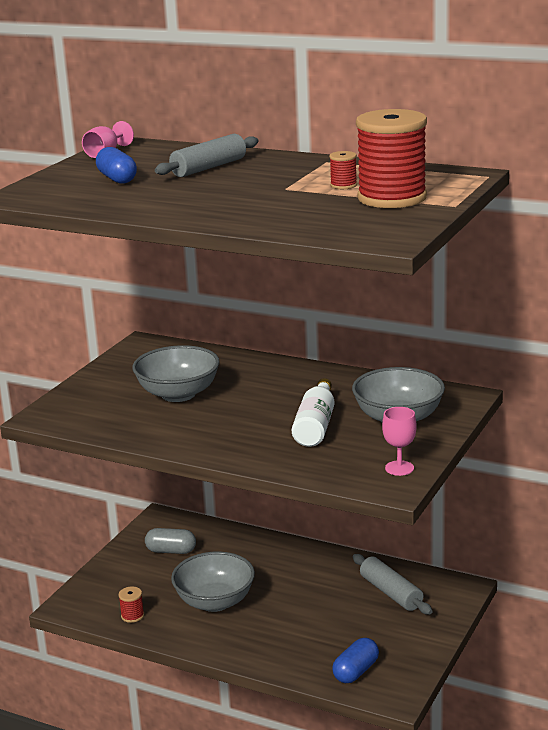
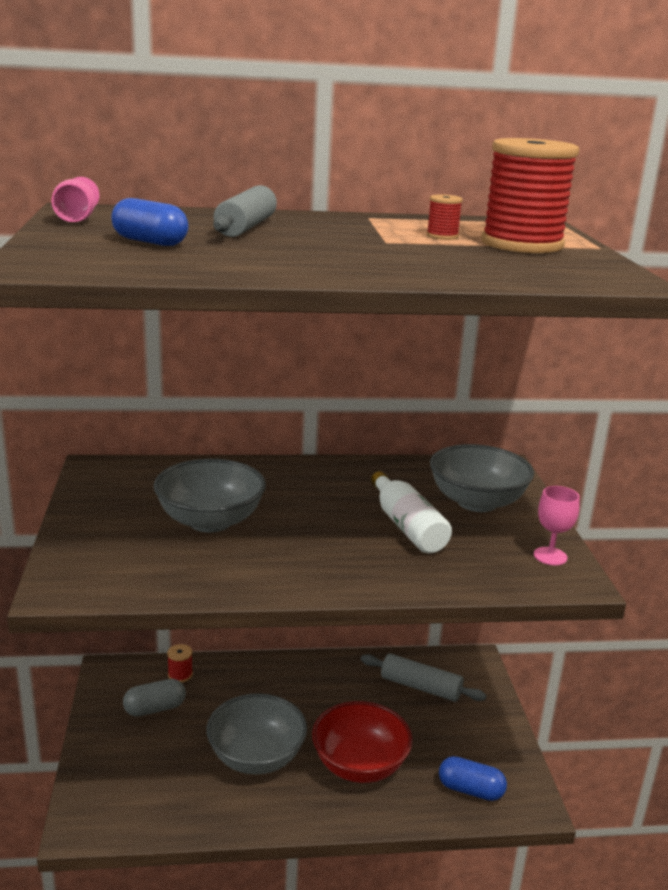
camera: 35 degrees left, 0 degrees up
red spool [119,587,144,623] -> red spool moved to [167,644,193,683]
blue capsule [332,638,379,683] -> blue capsule turned 75 degrees counterclockwise [439,756,507,801]
none -> red bowl [312,701,413,783]

